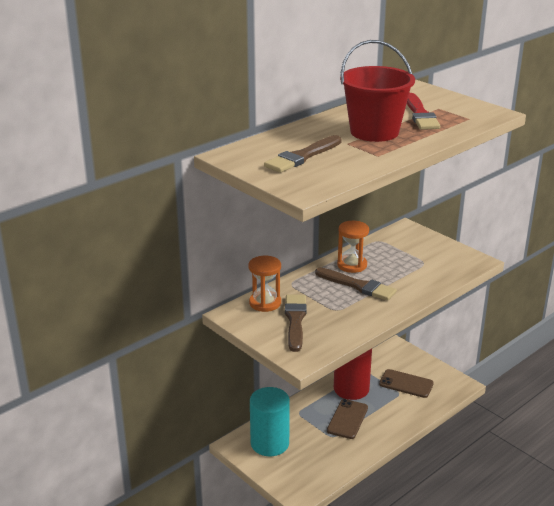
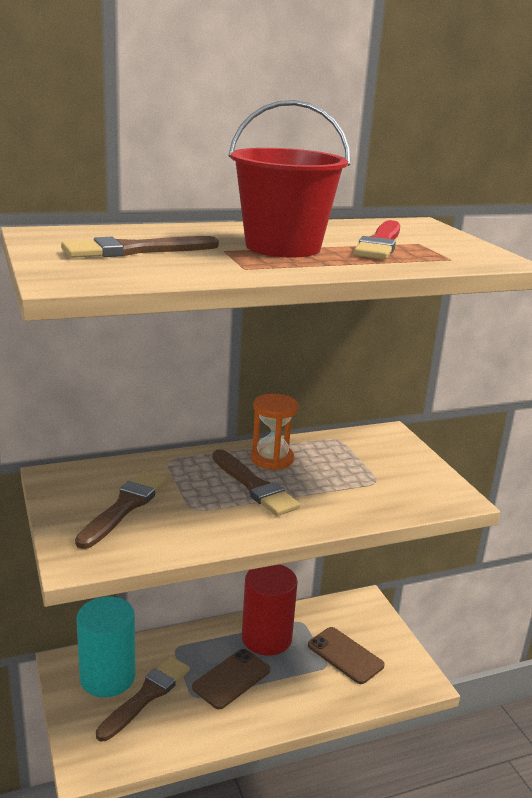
camera: 20 degrees right, 5 degrees down
orange hourglass [248,256,281,312] -> none
none -> brown brush [96,656,190,741]

